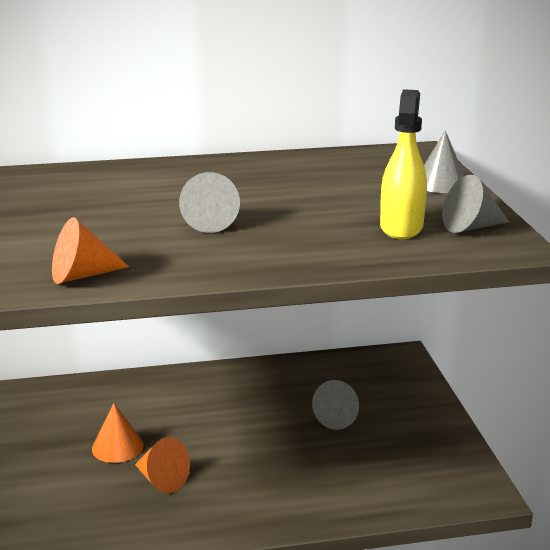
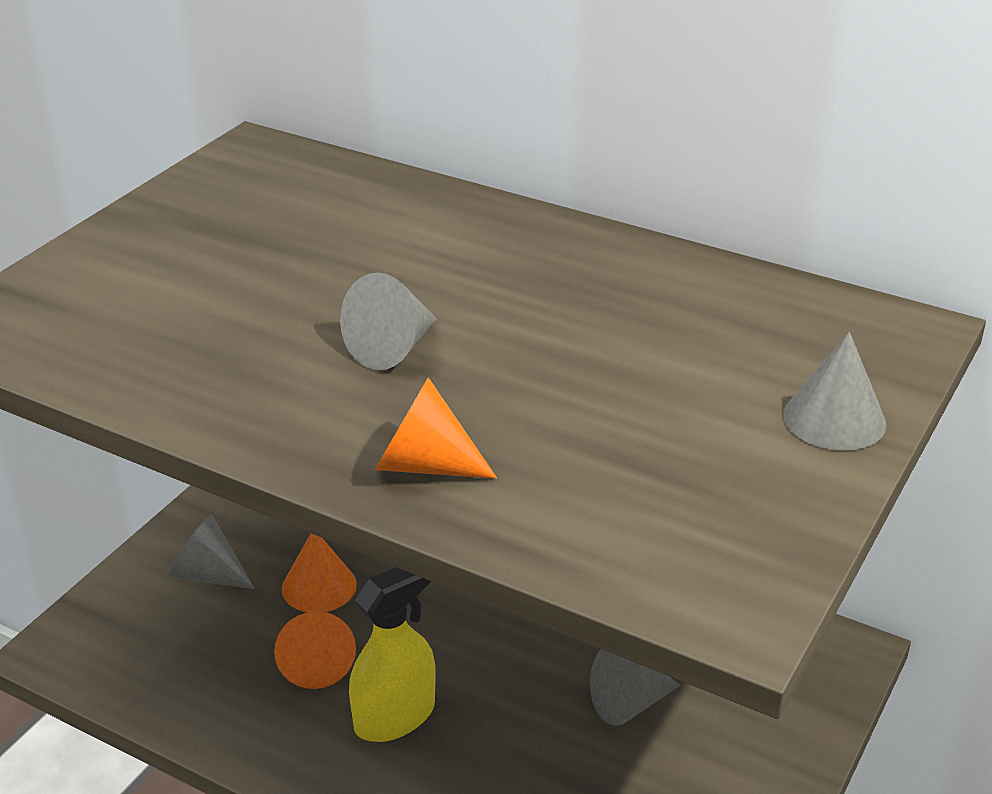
camera: 40 degrees right, 10 degrees up
orange cone [52,217,129,284] -> orange cone moved to [375,377,497,479]
yellow spray bottle [380,89,427,239] -> yellow spray bottle moved to [349,567,436,742]
grey cone [442,175,509,233] -> grey cone moved to [168,515,255,589]

